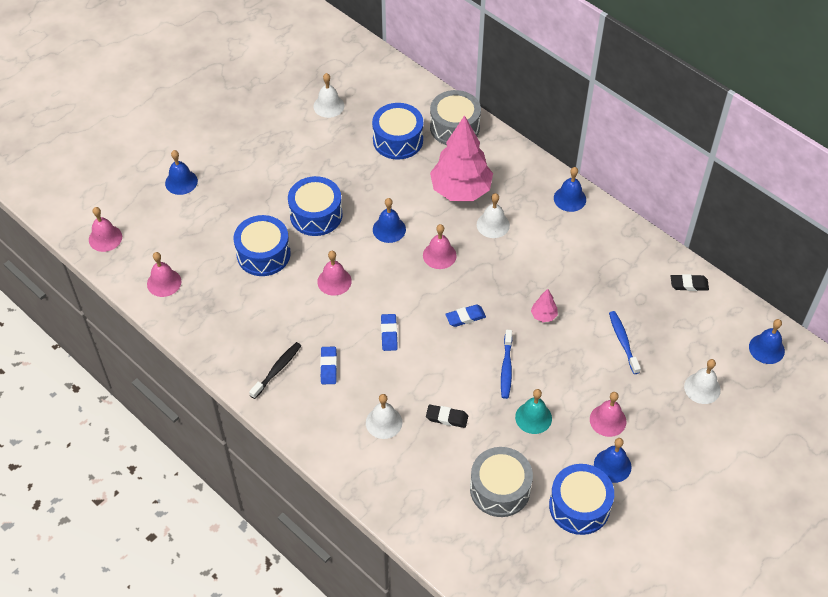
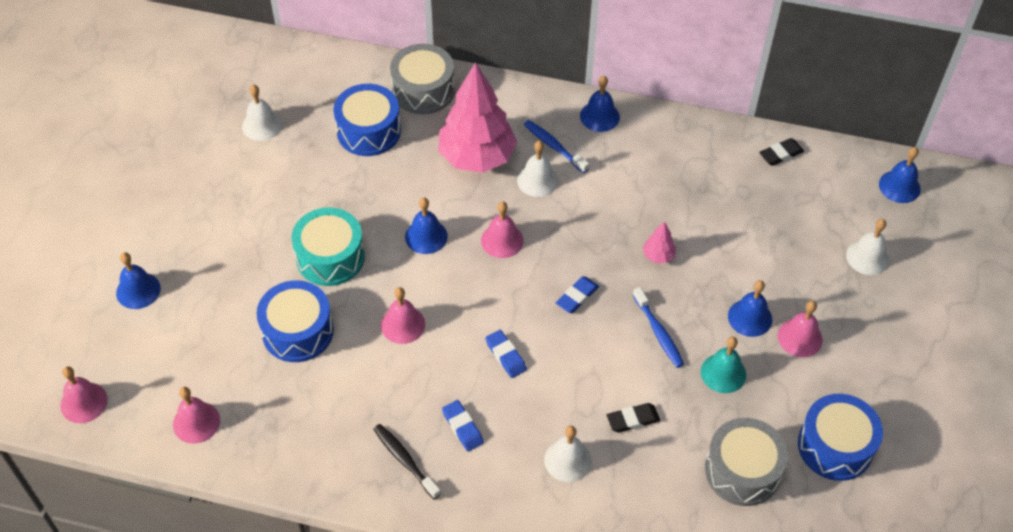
camera: 30 degrees left, 0 degrees up
black toothbrush [249,342,301,399] -> black toothbrush turned 45 degrees counterclockwise [373,424,441,499]
blue drum [288,176,343,236] -> turquoise drum [291,208,365,286]
blue bell [594,438,632,483] -> blue bell moved to [728,280,772,337]
blue toothbrush [609,311,641,374] -> blue toothbrush moved to [524,120,589,173]

